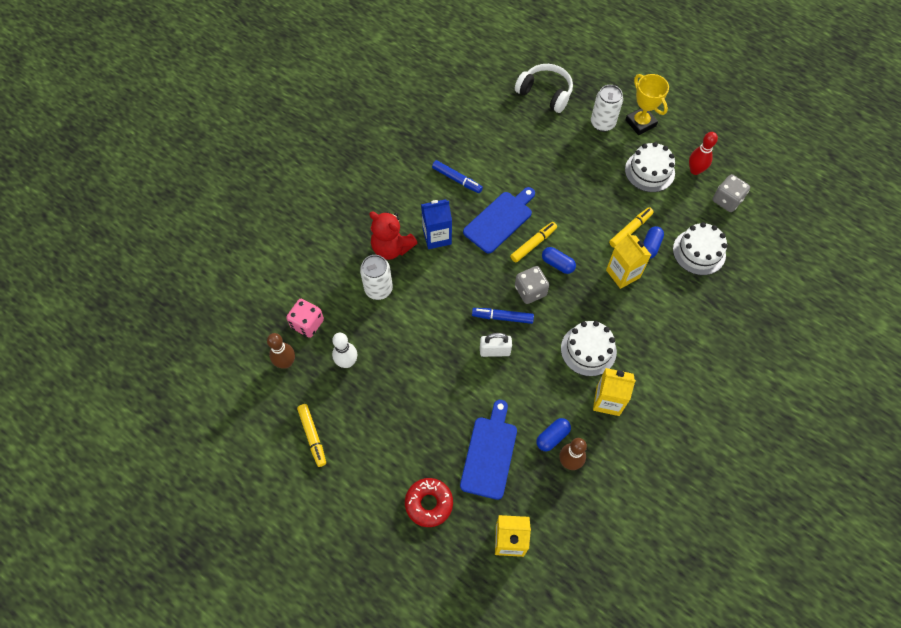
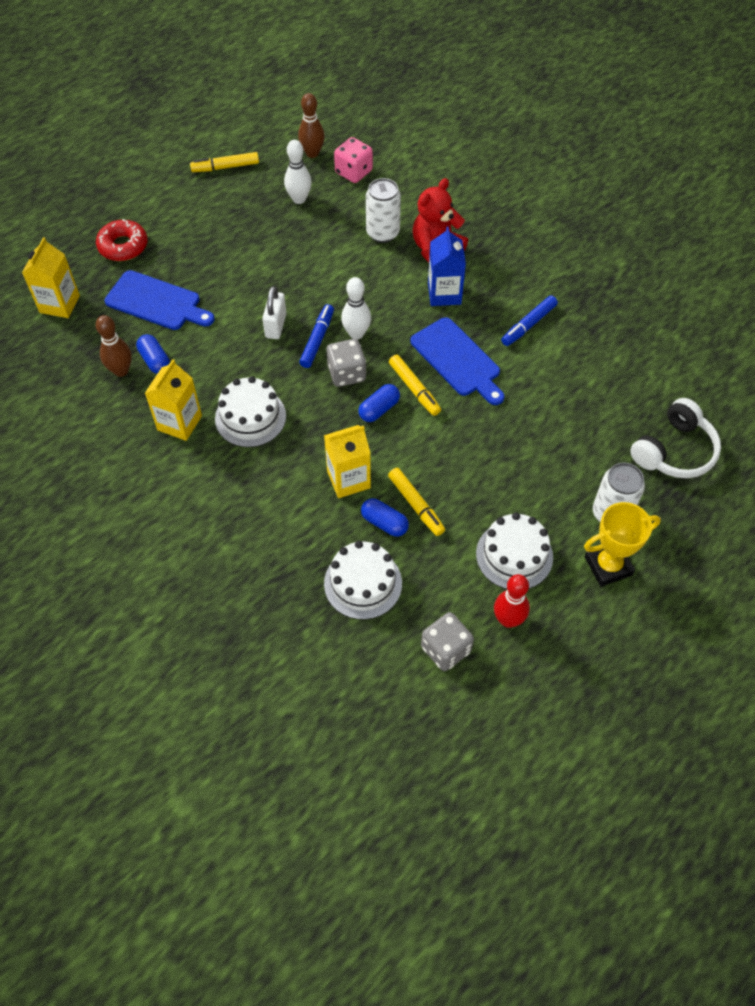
camera: 100 degrees right, 5 degrees down
none -> white bowling pin [341,277,371,340]

